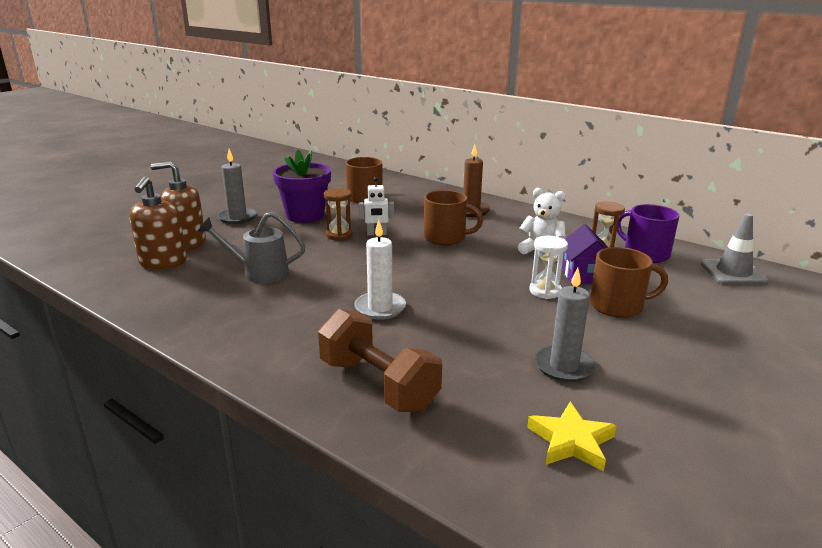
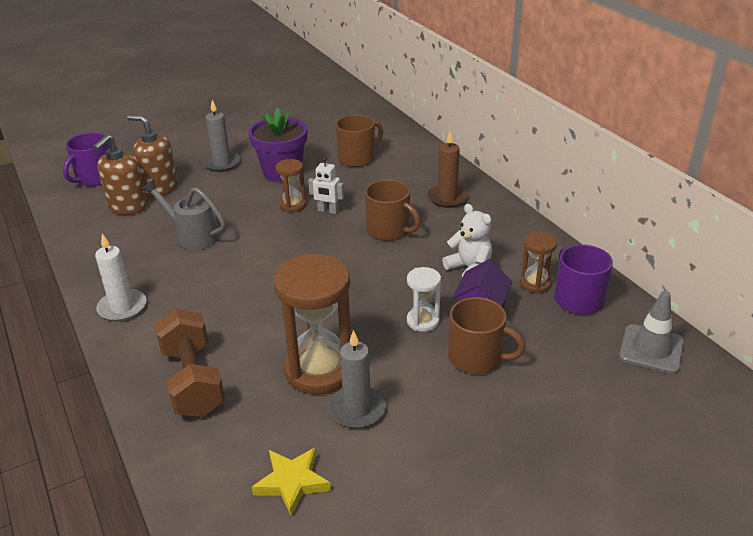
camera: 25 degrees right, 10 degrees up
white candle [354,220,406,320] -> white candle moved to [95,234,147,321]
none -> purple mug [63,132,110,186]
none -> brown hourglass [274,254,351,395]

